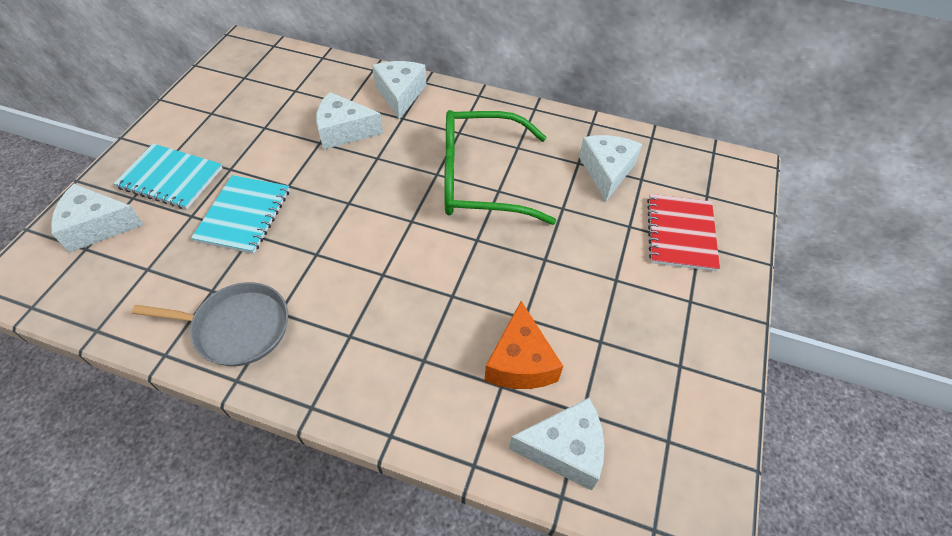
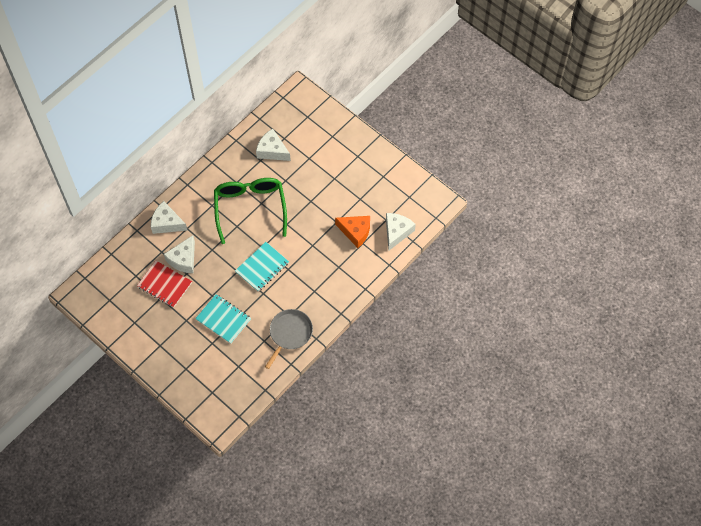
camera: 65 degrees left, 10 degrees up
white cheese [51,184,144,253] -> none
turquoise notebook [113,144,222,209] -> turquoise notebook moved to [235,242,289,292]
green glasses [444,110,556,225] -> green glasses turned 150 degrees clockwise [214,178,287,244]
red notebook [647,194,720,271] -> red notebook moved to [137,261,192,308]

